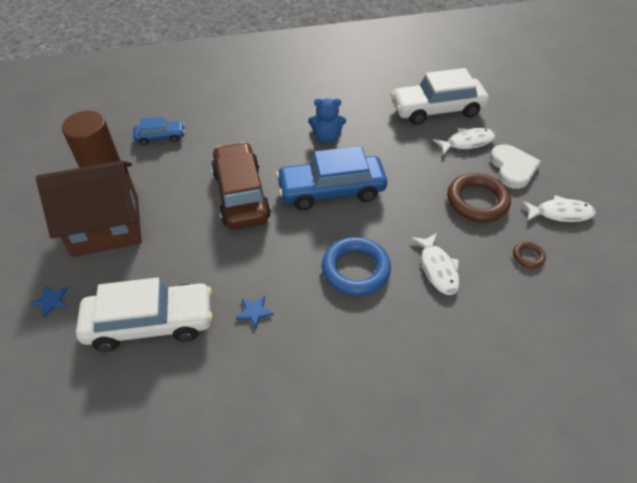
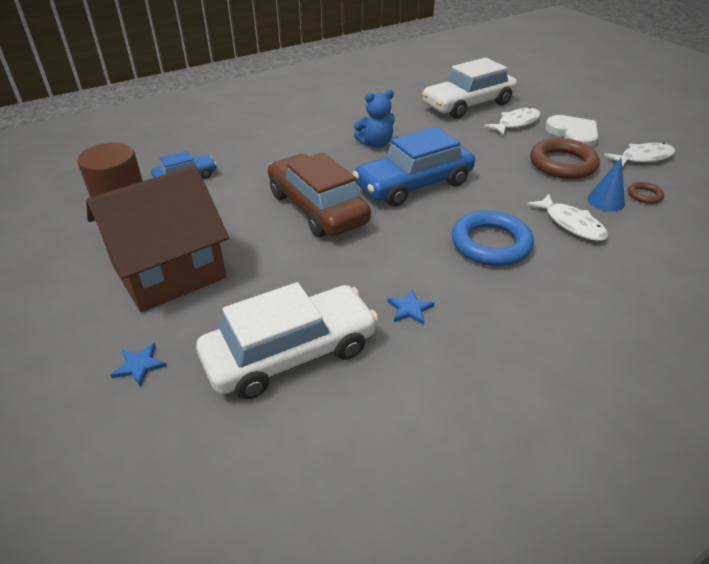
camera: 20 degrees left, 10 degrees down
none -> blue cone [587,158,625,212]

